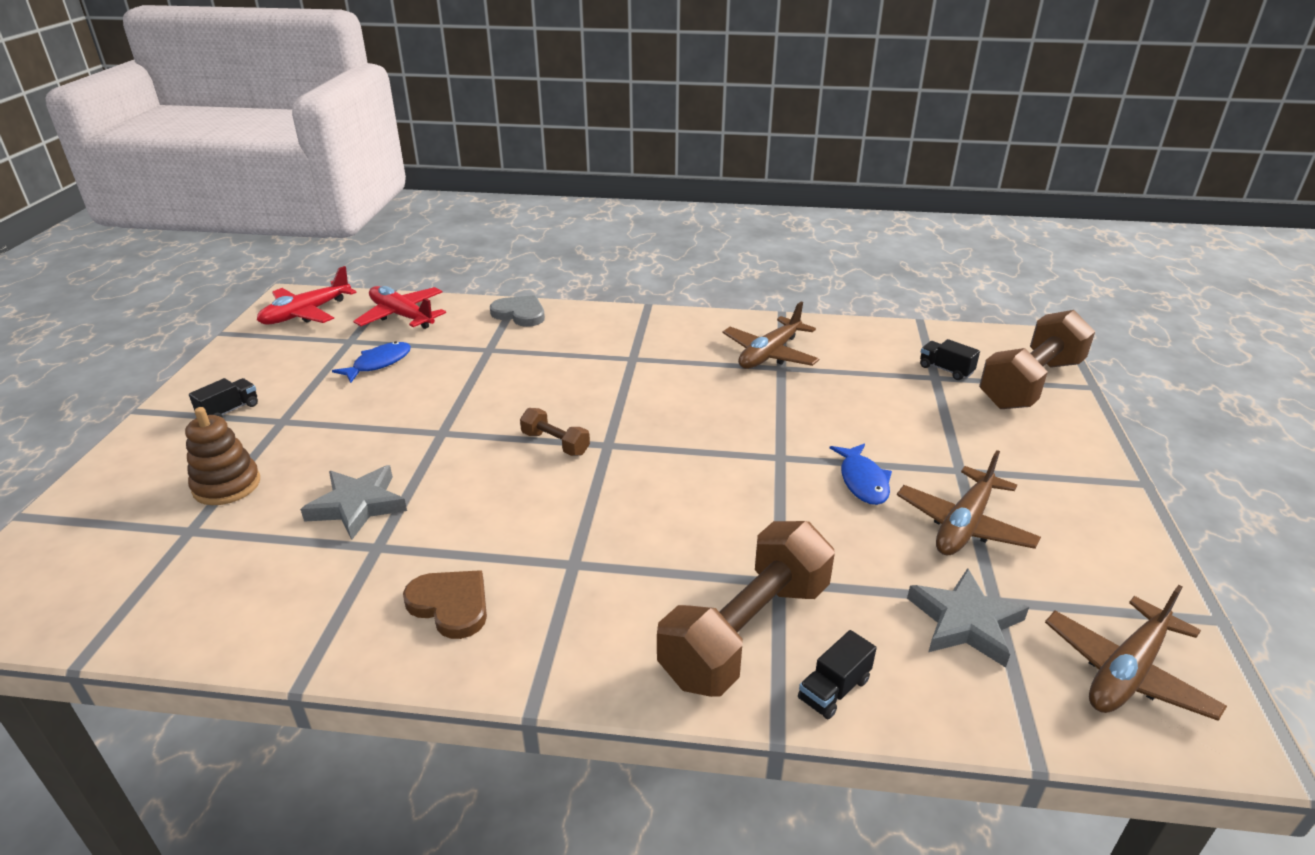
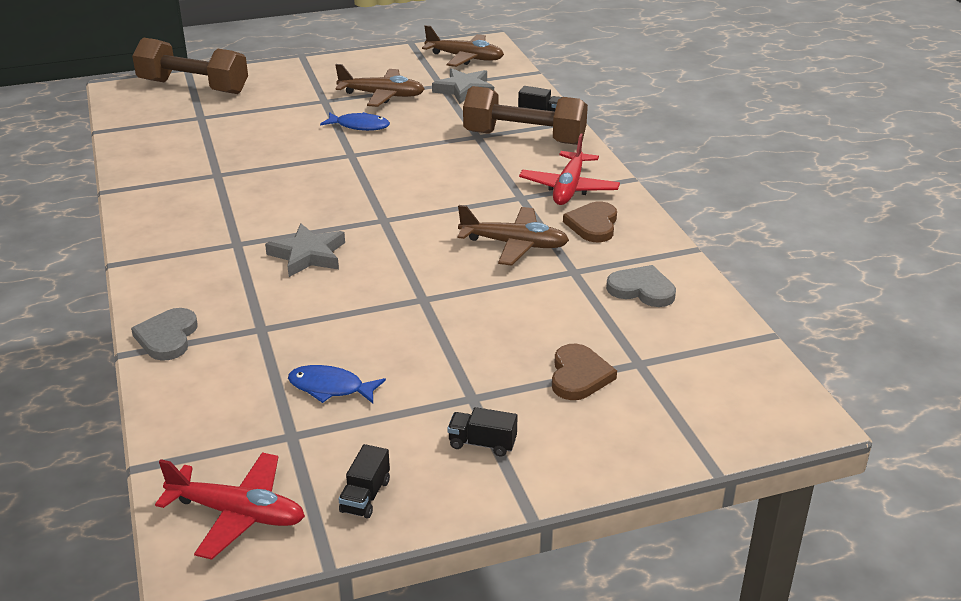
camera: 115 degrees left, 0 degrees up
brown stacking toy [185,407,260,505] -> brown heart [552,344,617,400]
grey star [300,465,407,540] -> grey star moved to [265,224,345,277]
red plane [353,286,446,329] -> red plane moved to [519,134,620,205]
brown dumbbell [520,408,590,456] -> none
brown plane [723,302,819,369] -> brown plane moved to [457,205,569,266]
blue fish [830,443,892,505] -> blue fish turned 45 degrees clockwise [320,112,390,131]
black truck [920,339,980,380] -> black truck moved to [339,444,390,519]
none -> grey heart [606,265,676,307]

